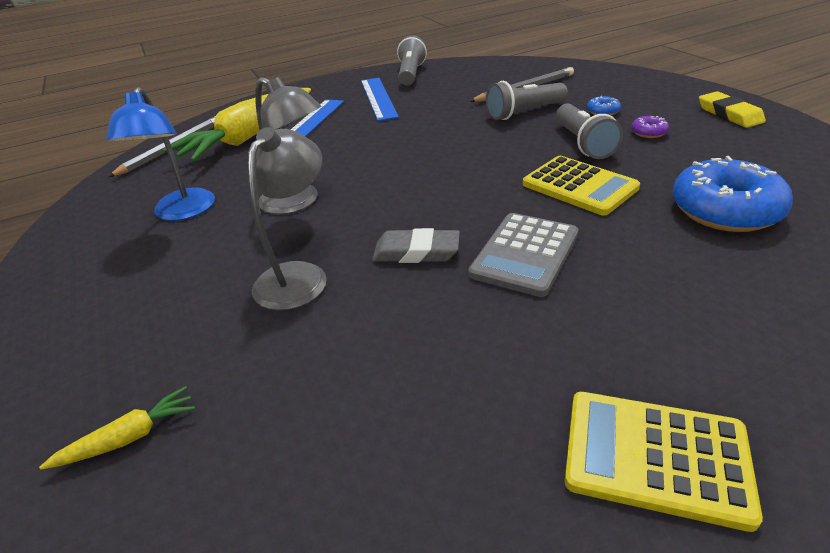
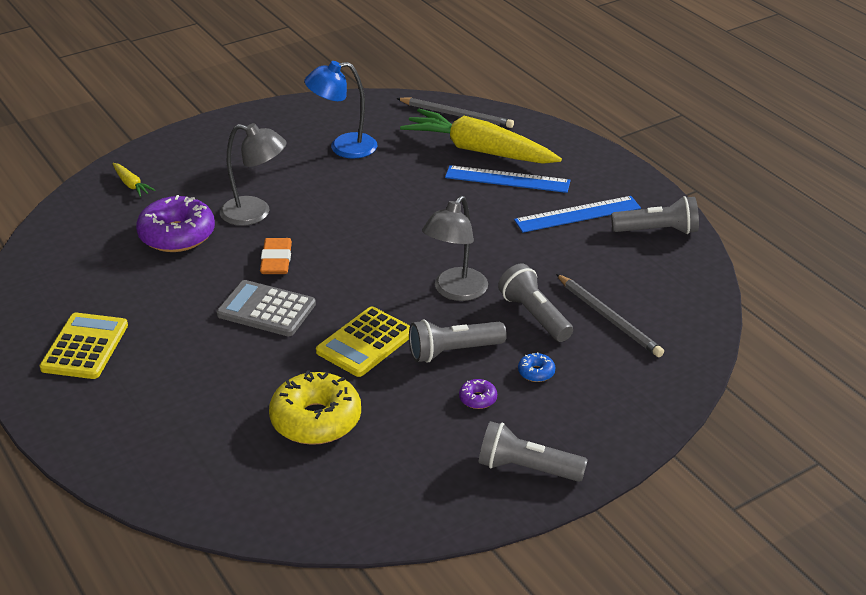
camera: 80 degrees right, 0 degrees up
grey lamp [255,77,321,214] -> grey lamp moved to [422,196,488,301]
grey eraser [372,228,460,263] -> orange eraser [260,238,292,274]
blue donut [672,156,793,232] -> yellow donut [269,370,361,445]
yellow eraser [699,91,766,128] -> grey flashlight [479,421,588,482]
none -> purple donut [136,195,215,252]

